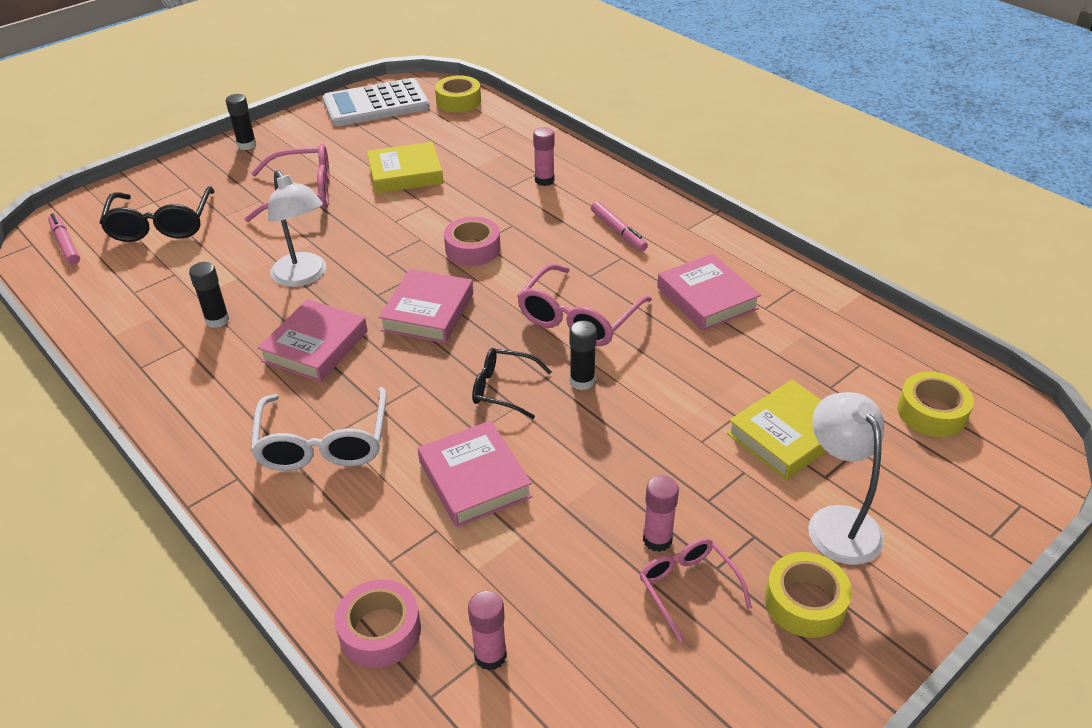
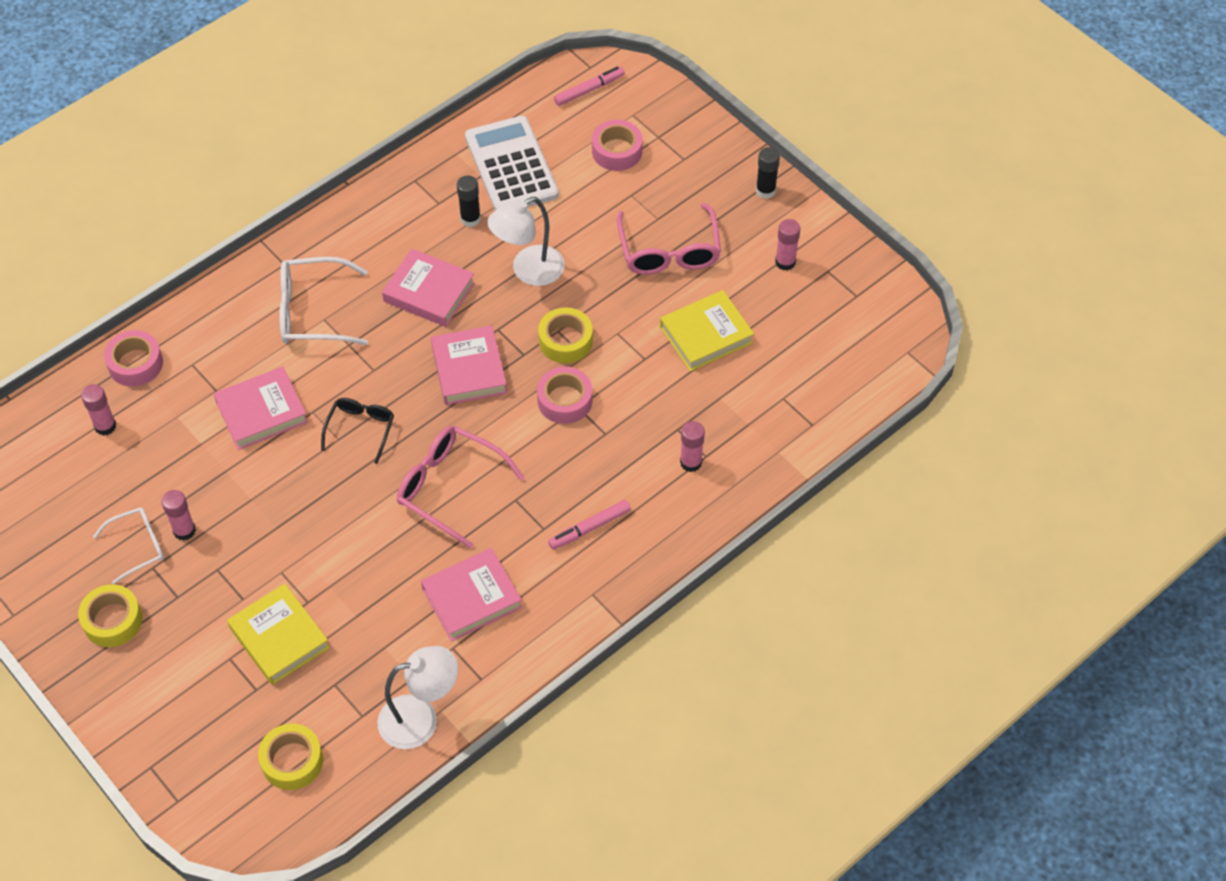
camera: 90 degrees right, 15 degrees up
black glasses [99,186,215,242] -> pink tape [592,120,643,171]
white calculator [323,78,430,126] -> white calculator moved to [465,116,559,210]
yellow book [367,142,443,194] -> yellow book turned 75 degrees clockwise [660,290,754,372]
pink book [379,269,473,343] -> pink book turned 60 degrees clockwise [431,326,507,405]
yellow tape [435,75,481,112] -> yellow tape moved to [538,307,593,363]
black glue stick [569,321,597,390] -> none
pink glasses [640,538,752,643] -> white glasses [93,507,164,584]
white lamp [808,392,884,565] -> white lamp moved to [377,646,458,749]
none -> pink glue stick [775,219,800,271]

